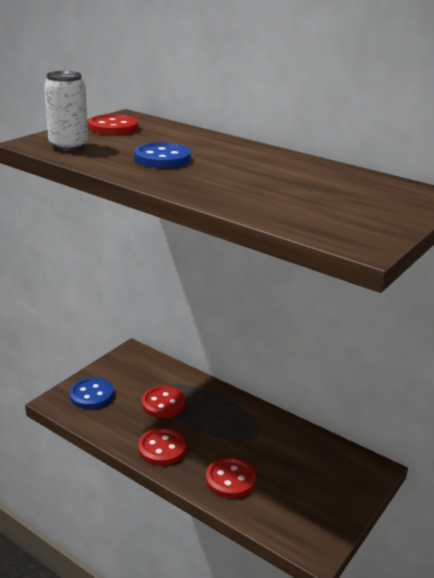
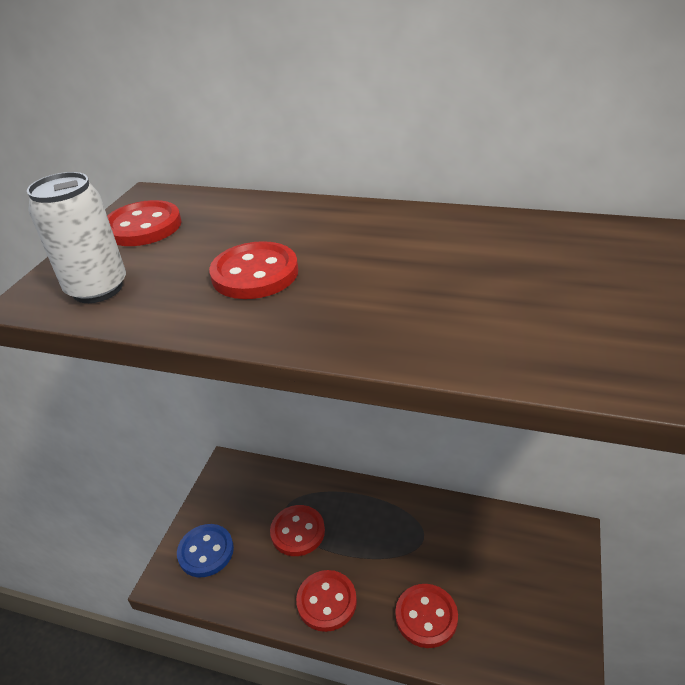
camera: 15 degrees left, 10 degrees up
blue button [134,142,191,168] -> red button [209,241,298,299]

